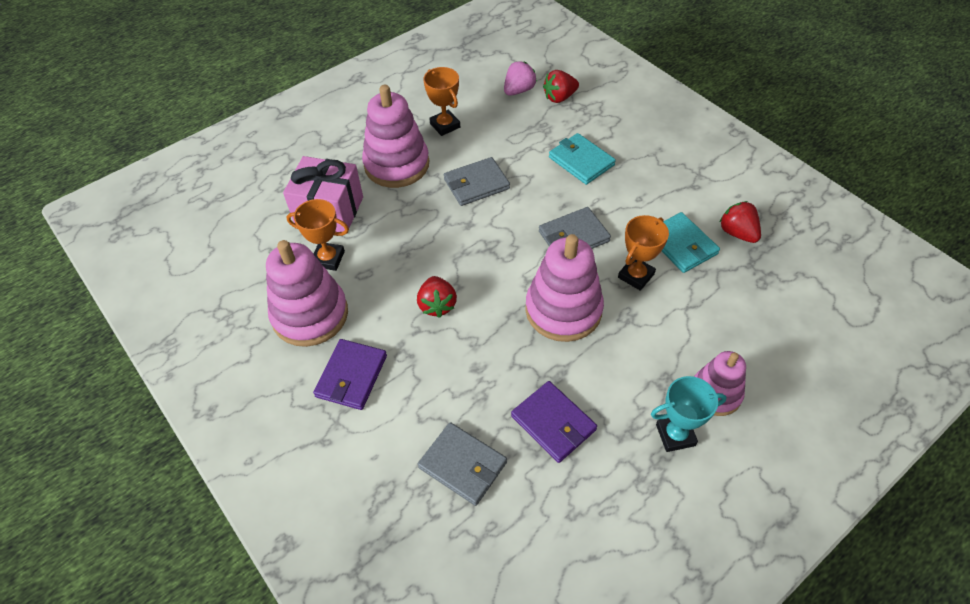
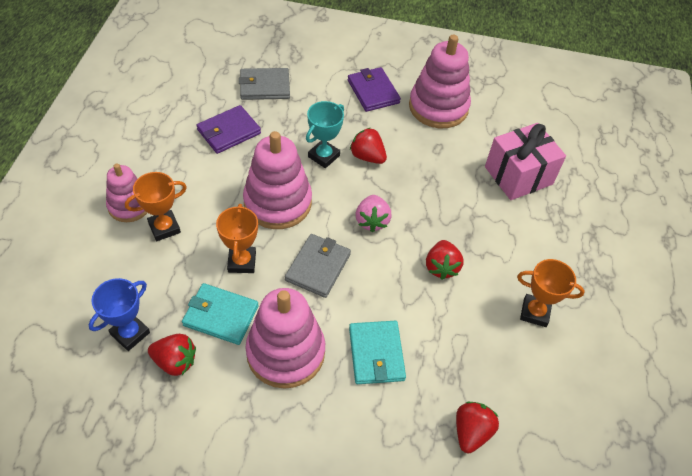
camera: 135 degrees right, 0 degrees up
orange trophy [287,199,349,271] -> orange trophy moved to [125,172,187,241]
pink stacking toy [362,85,429,188] -> pink stacking toy moved to [245,288,325,389]
grey wallet [444,157,510,206] -> red strawberry [426,240,463,280]
pink strawberry [504,61,537,96] -> pink strawberry moved to [356,195,392,232]
purple wallet [511,381,597,463] -> purple wallet turned 45 degrees counterclockwise [197,105,261,154]
turquoise wallet [549,133,616,185] -> turquoise wallet turned 75 degrees clockwise [349,321,406,384]
turquoise trophy [651,376,727,452] -> turquoise trophy moved to [306,101,344,168]
none -> blue trophy [89,278,150,351]

